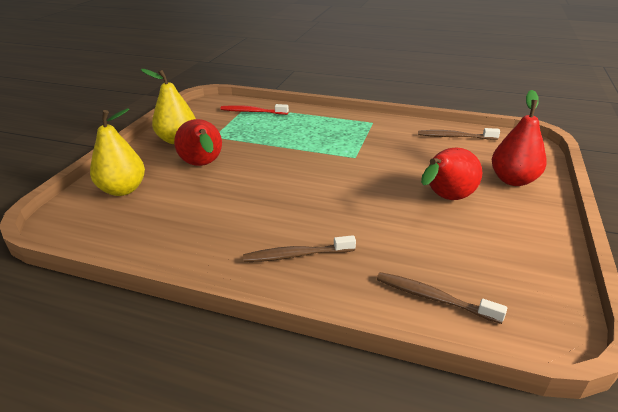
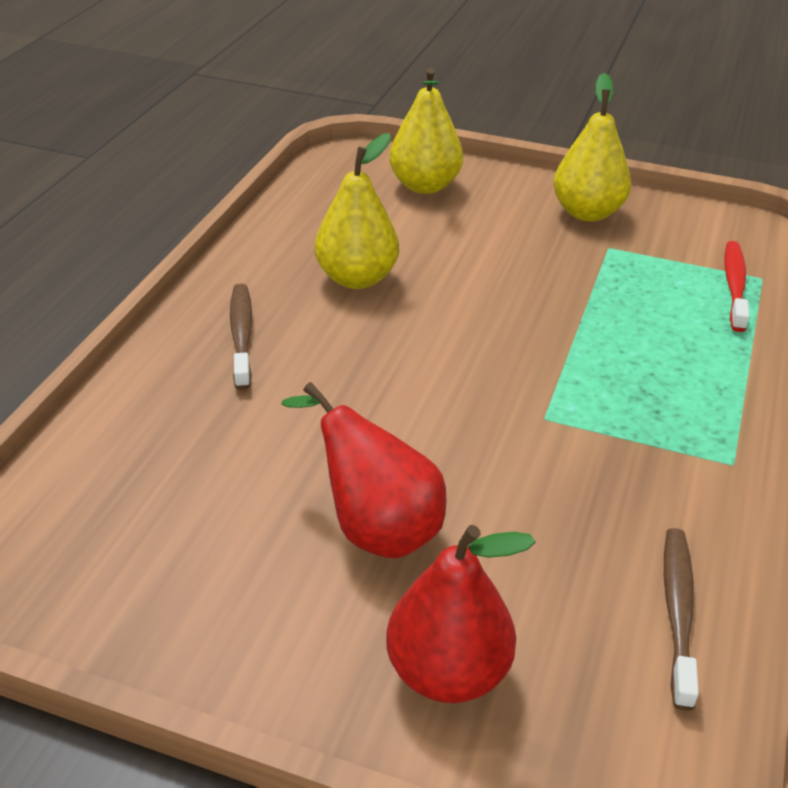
camera: 90 degrees right, 5 degrees up
red pear [174,119,222,166] -> none
brown toothbrush [377,272,507,324] -> none
none -> yellow pear [315,133,399,289]

